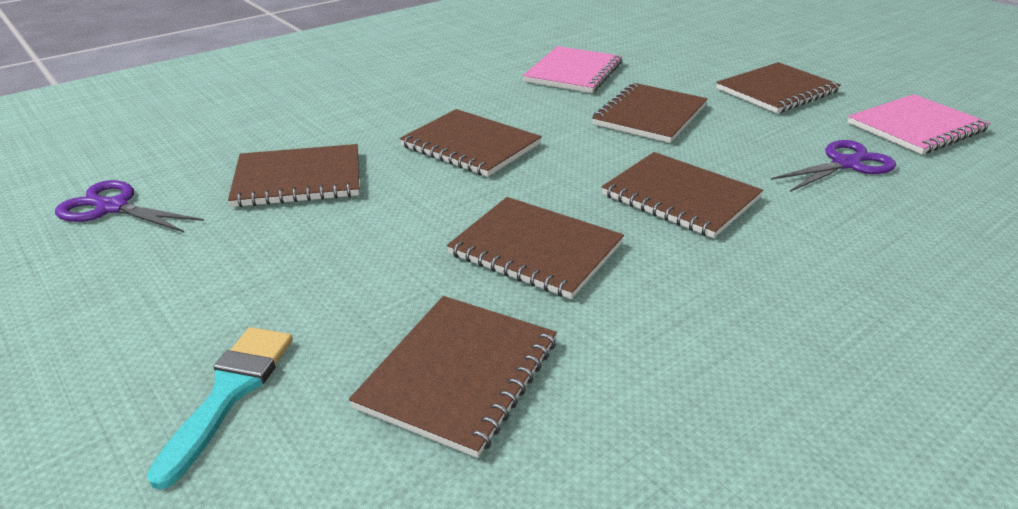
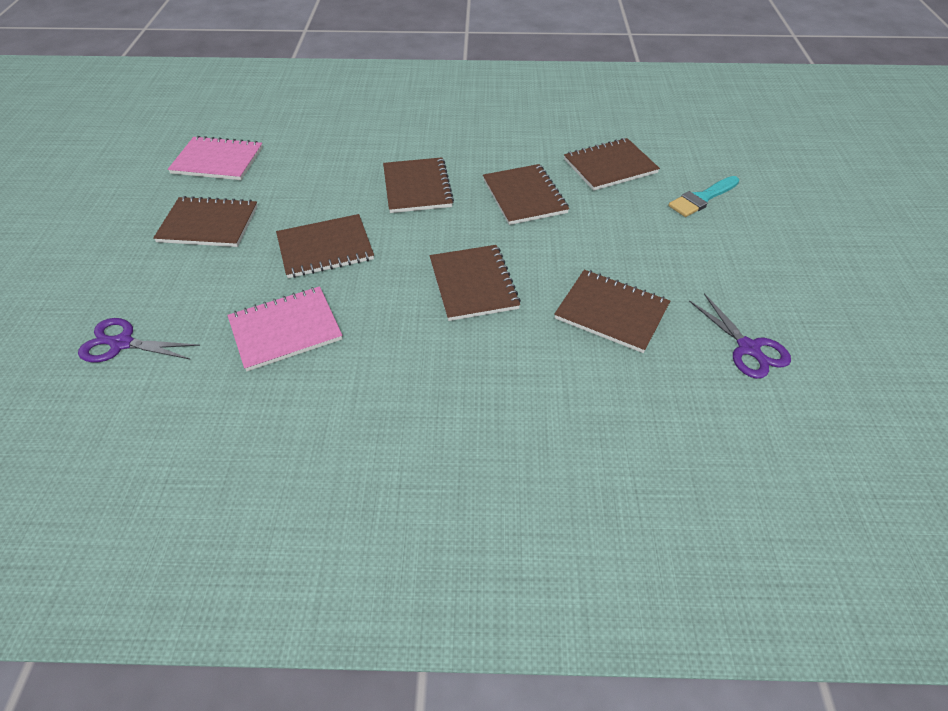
camera: 140 degrees left, 15 degrees up
purple scissors [771,140,896,192] -> purple scissors moved to [78,318,200,362]

